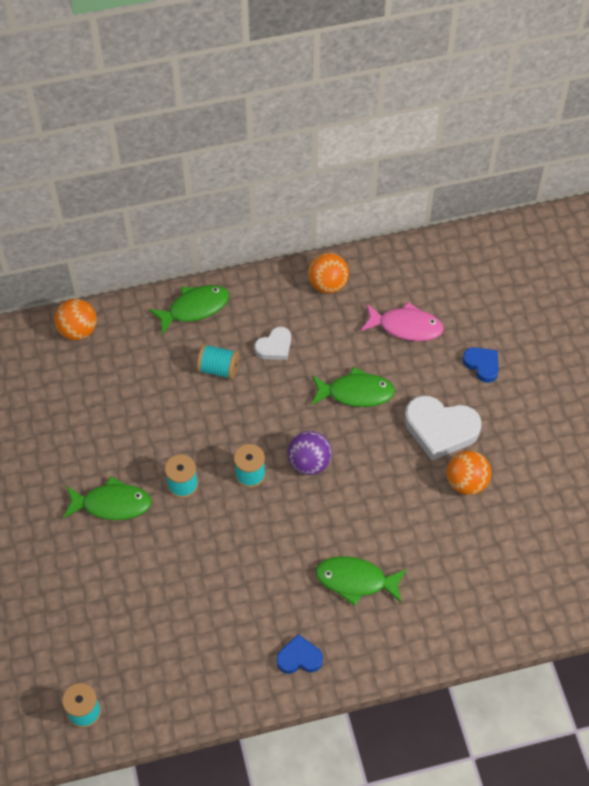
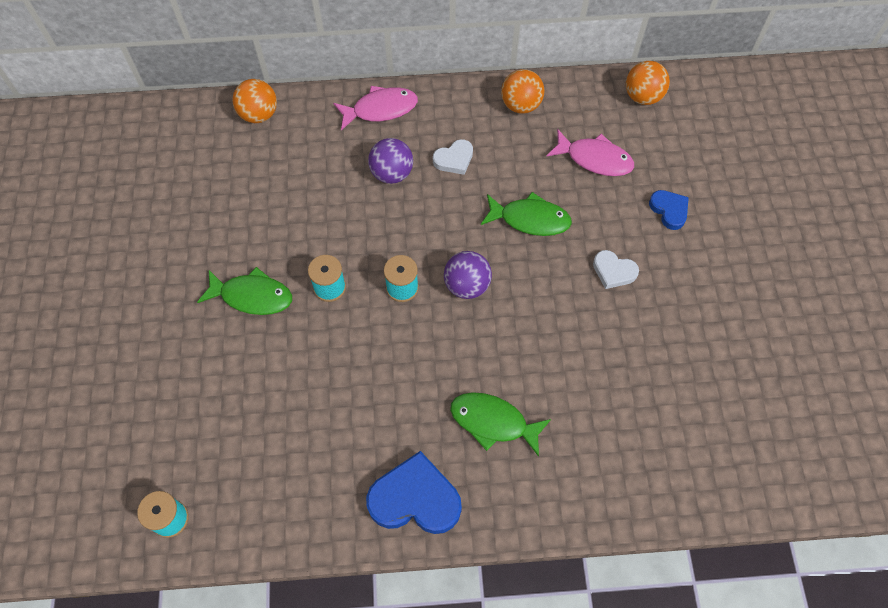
camera: 10 degrees right, 5 degrees up
green fish [149,285,230,334] -> pink fish [333,86,418,130]
turquoise spool [197,344,239,380] -> purple ball [368,138,413,184]
blue heart [276,634,323,674] -> blue heart [366,451,462,534], size x1.81
white heart [404,395,482,461] -> white heart [593,250,639,289], size x0.55
orange ball [446,451,491,495] -> orange ball moved to [626,61,670,105]

